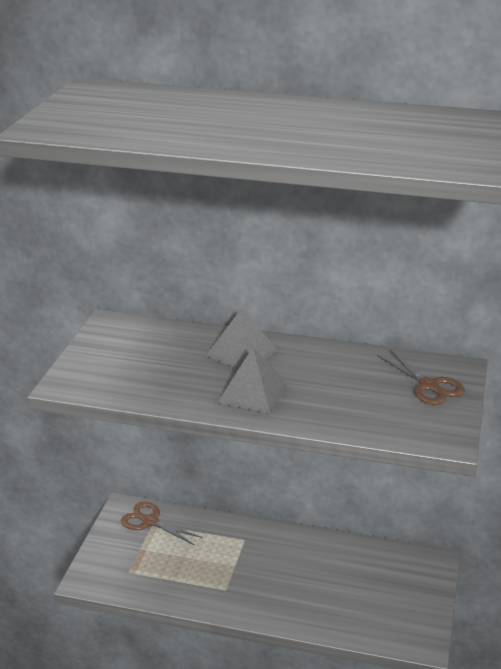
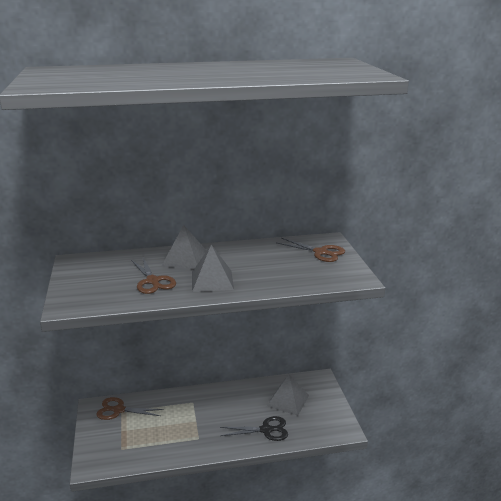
camera: 25 degrees left, 5 degrees down
none -> brown scissors [131,258,176,294]
none -> black scissors [220,416,288,441]
none -> grey pyramid [267,375,309,416]

